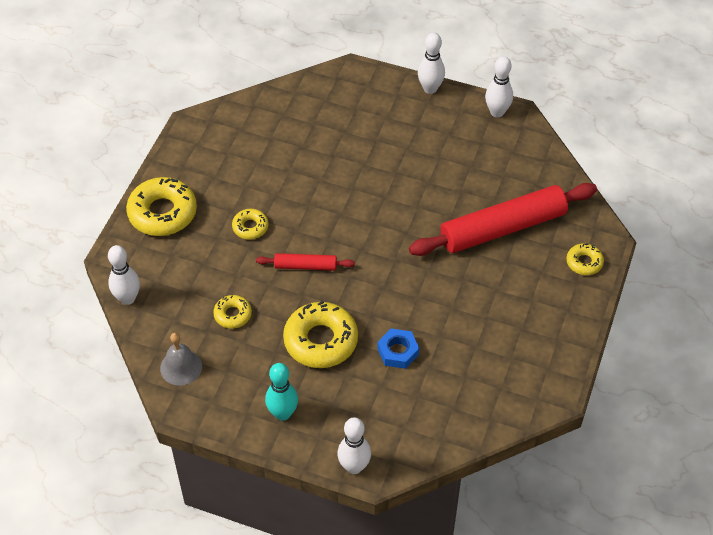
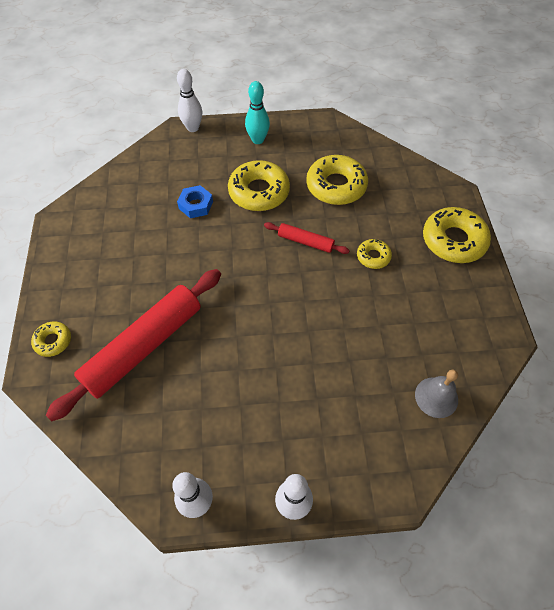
camera: 155 degrees right, 5 degrees up
white bowling pin [108,245,140,305] -> none
grey bell [160,333,202,386] -> grey bell moved to [415,370,458,418]
yellow donut [213,295,252,329] -> yellow donut [306,155,368,205], size x1.93
red rolling pin [256,253,355,271] -> red rolling pin turned 45 degrees clockwise [264,222,350,254]

